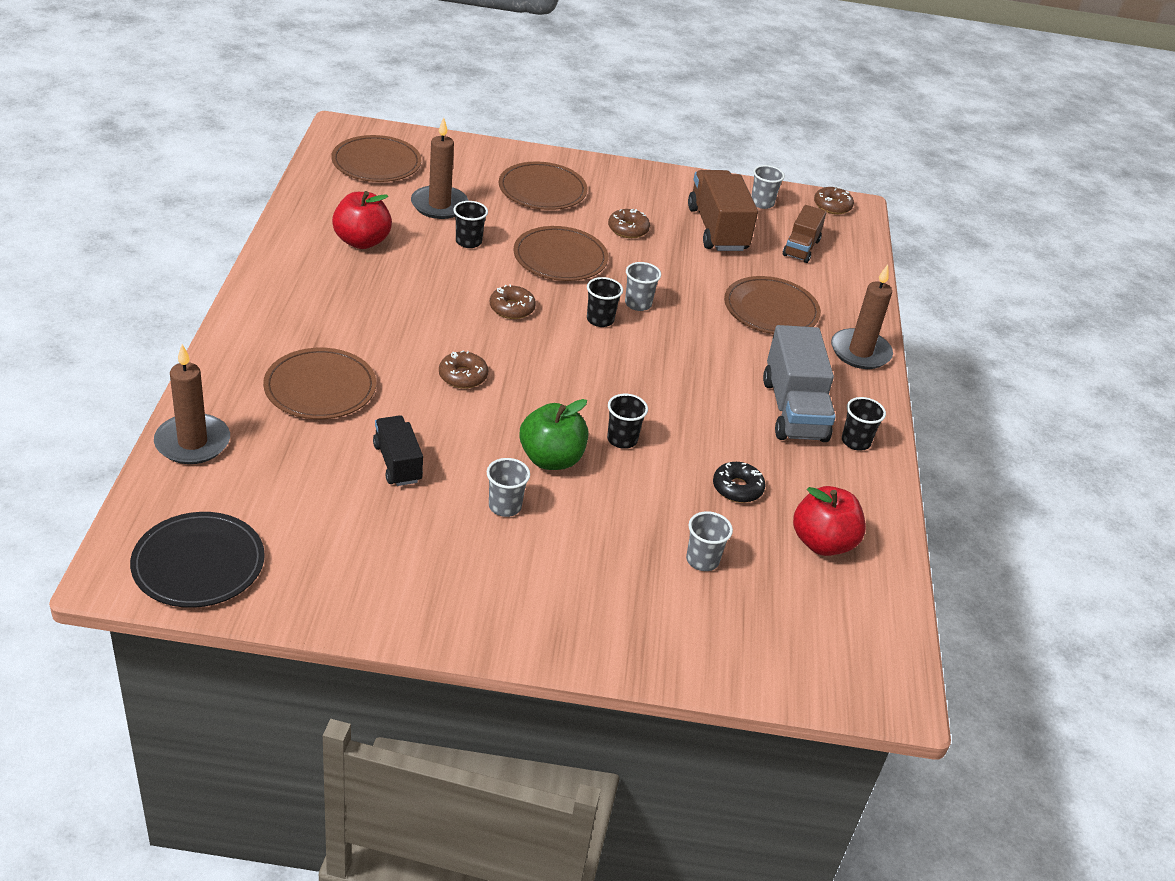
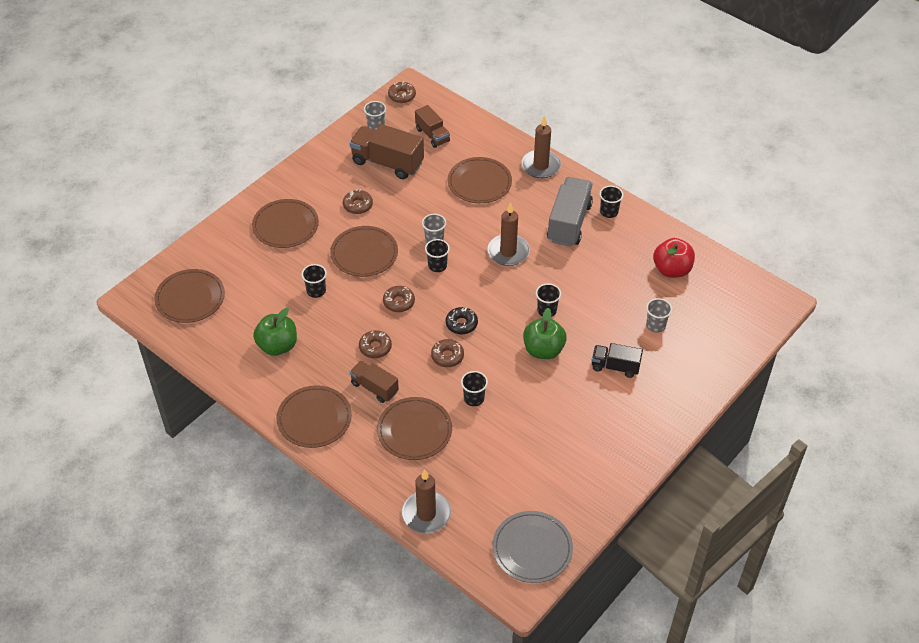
camera: 50 degrees left, 10 degrees up
black plate [130,512,265,608] -> grey plate [492,511,573,583]
red apple [332,191,392,249] -> green apple [253,308,297,356]
black truck [373,415,423,486] -> black truck moved to [592,343,643,378]
brown candle [411,117,469,219] -> brown candle moved to [487,202,530,266]
grey cup [487,458,530,517] -> none
black donut [713,462,765,503] -> black donut moved to [446,307,478,335]
grey truck [763,325,836,442] -> grey truck turned 105 degrees counterclockwise [547,177,593,247]
none -> brown plate [277,385,352,448]
none -> brown truck [350,361,399,403]
none -> brown donut [359,330,392,358]
none -> black cup [461,371,488,406]

